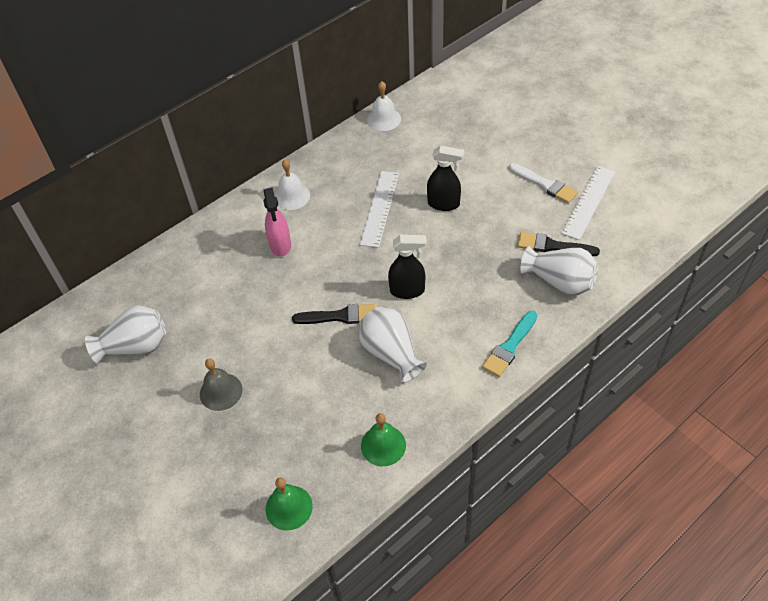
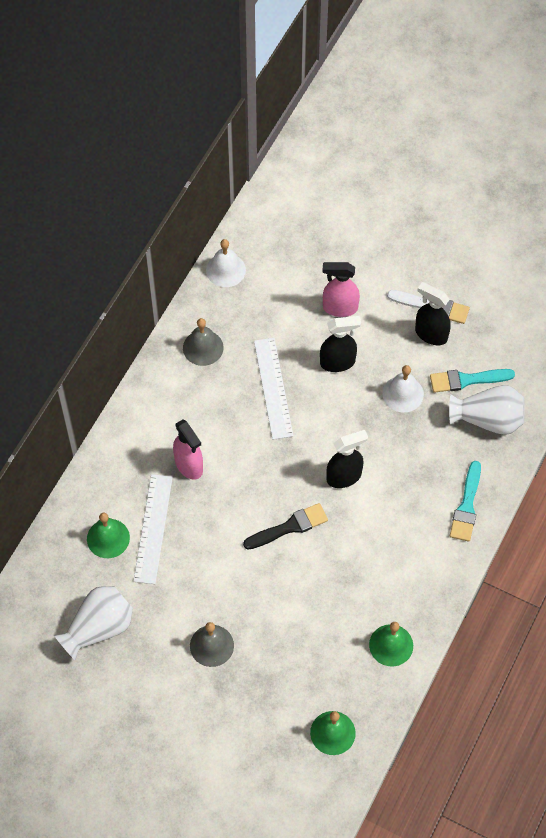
camera: 25 degrees left, 10 degrees up
white bell [274,159,310,210] -> white bell moved to [383,365,424,412]
white vase [359,307,427,383] -> none
black brush [518,232,600,256] -> turquoise brush [430,369,515,393]
white ruler [561,166,615,240] -> white ruler moved to [133,474,173,584]
none -> green bell [87,513,130,558]
none -> grey bell [183,318,223,366]
none -> pink spray bottle [322,262,360,317]
none -> black spray bottle [415,282,451,345]

